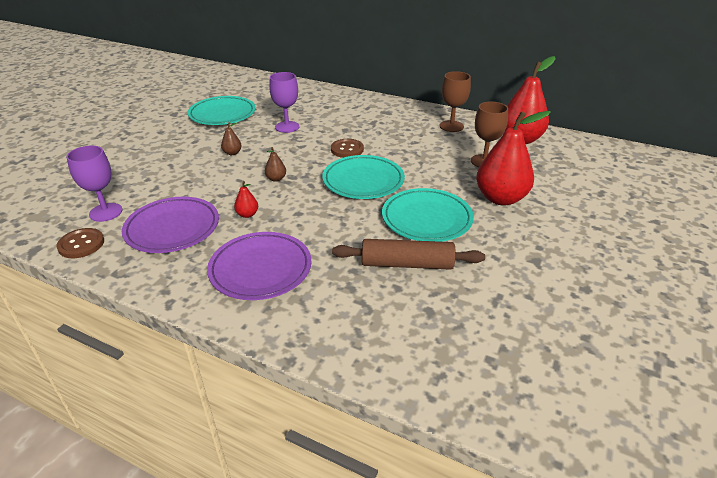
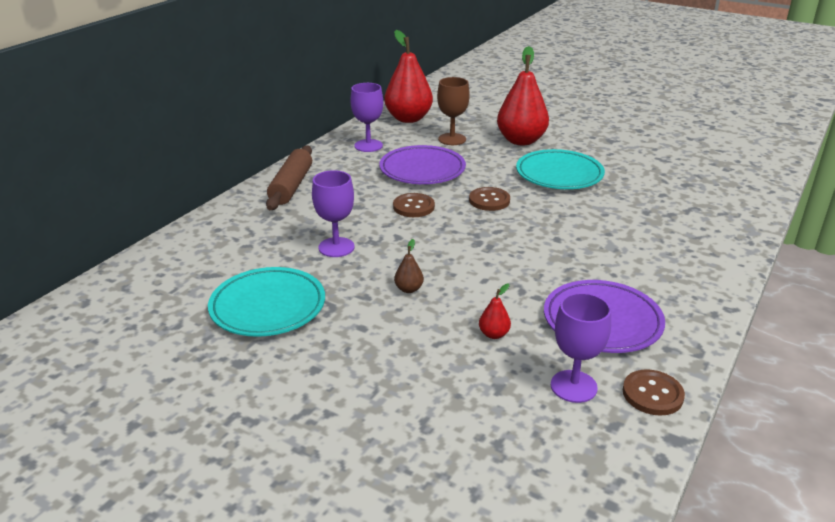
camera: 85 degrees left, 5 degrees down
purple plate [207,232,311,300] -> purple plate moved to [379,145,466,184]
red pear [234,181,258,218] -> red pear moved to [479,283,511,339]
brown pear [265,147,286,182] -> none
turquoise plate [322,155,405,199] -> brown button [469,187,510,211]
brown rolling pin [332,239,485,270] -> brown rolling pin moved to [266,146,312,210]
brown goblet [440,71,471,132] -> purple goblet [351,83,383,152]

